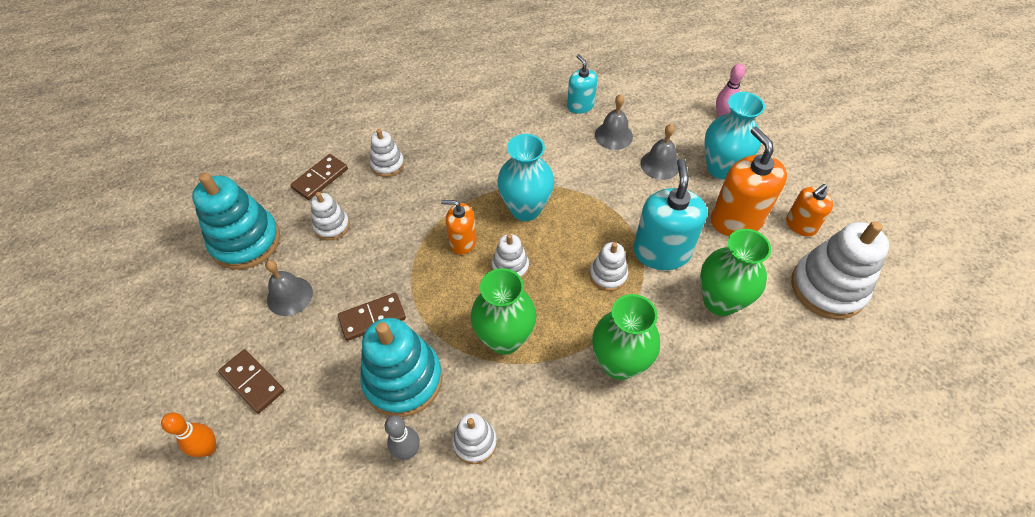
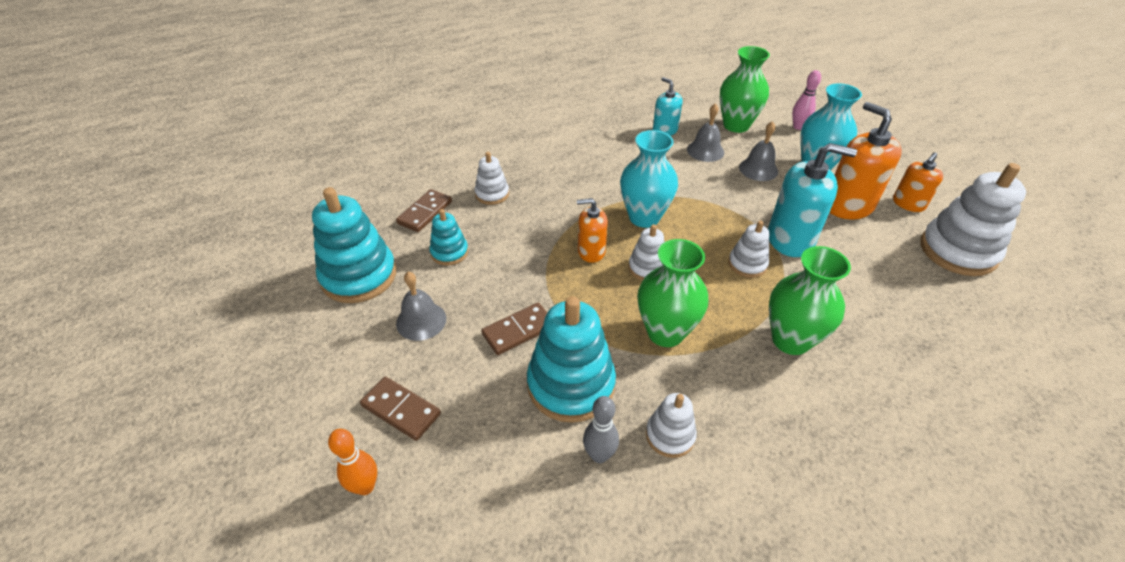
camera: 10 degrees left, 10 degrees down
white stacking toy [311,192,350,240] -> turquoise stacking toy [429,209,468,266]
turquoise soap dispenser [633,158,707,270] -> turquoise soap dispenser turned 105 degrees clockwise [768,143,857,257]
green vase [700,229,771,316] -> green vase moved to [720,46,770,133]

